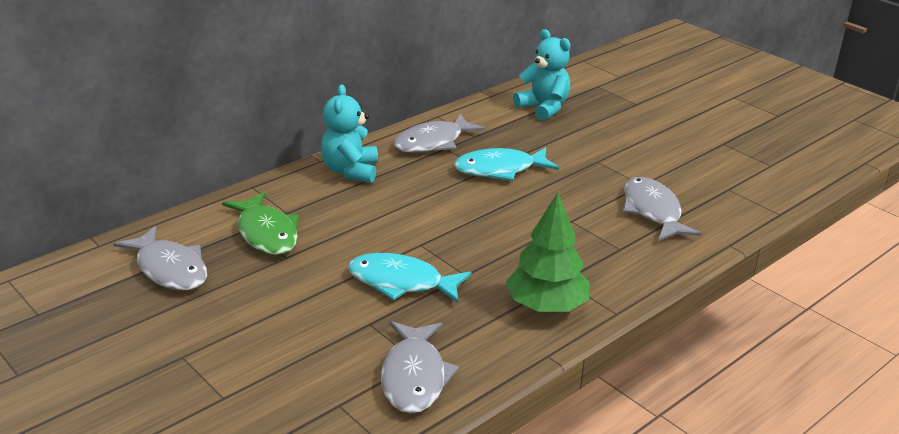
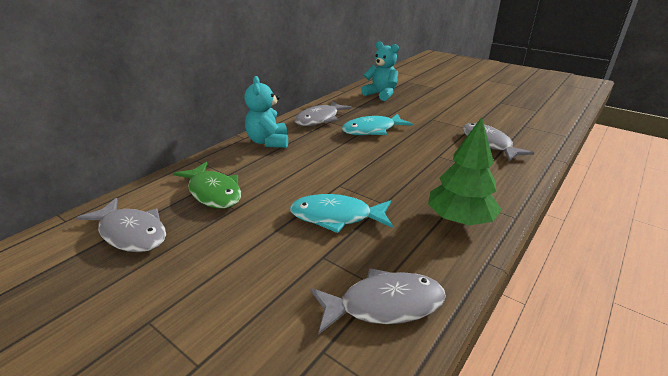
camera: 10 degrees left, 0 degrees up
grey fish [381,321,459,414] -> grey fish turned 90 degrees counterclockwise [310,268,446,334]

